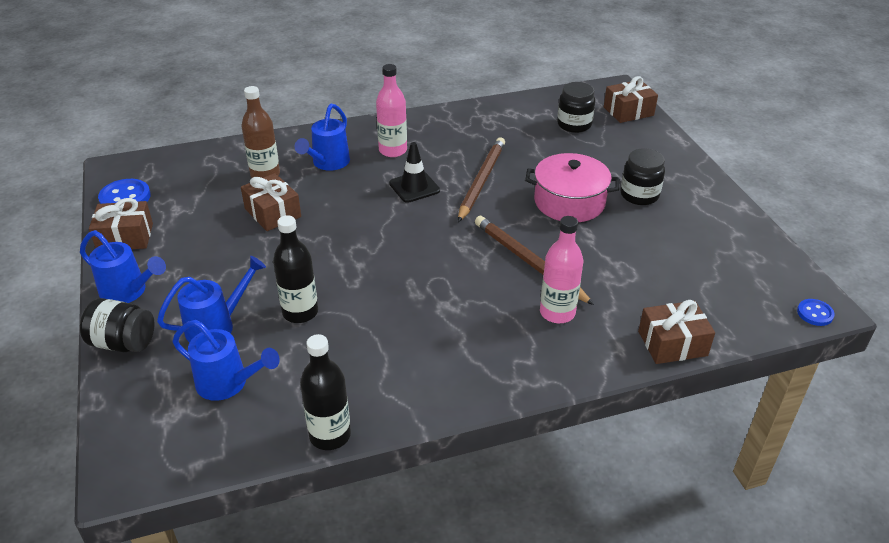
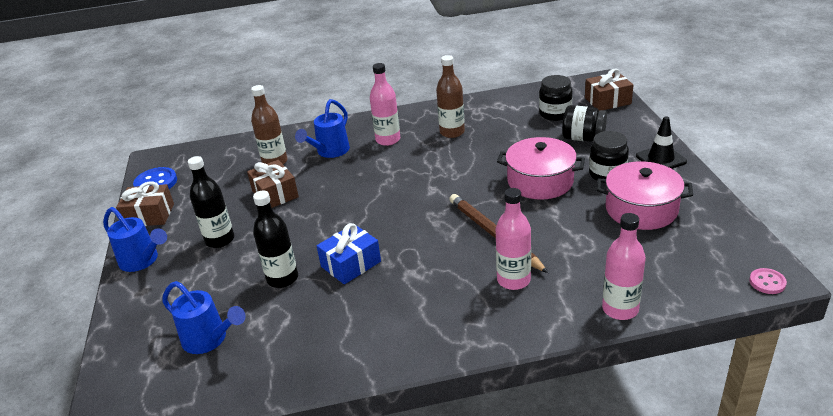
camera: 10 degrees right, 5 degrees down
black jar [80,298,155,352] -> black jar moved to [562,105,607,142]
blue watering can [157,256,266,343] -> none
black bottle [300,334,351,450] -> black bottle moved to [188,156,234,248]
black traffic cone [389,142,440,203] -> black traffic cone moved to [636,116,687,169]
brown pencil [458,137,505,222] -> none
brown gift [638,300,715,364] -> pink bottle [602,213,646,320]
blue button [797,299,835,326] -> pink button [749,268,787,294]
none -> blue gift [317,223,381,284]
none -> brown bottle [436,55,465,138]
none -> pink pot [597,161,693,230]

